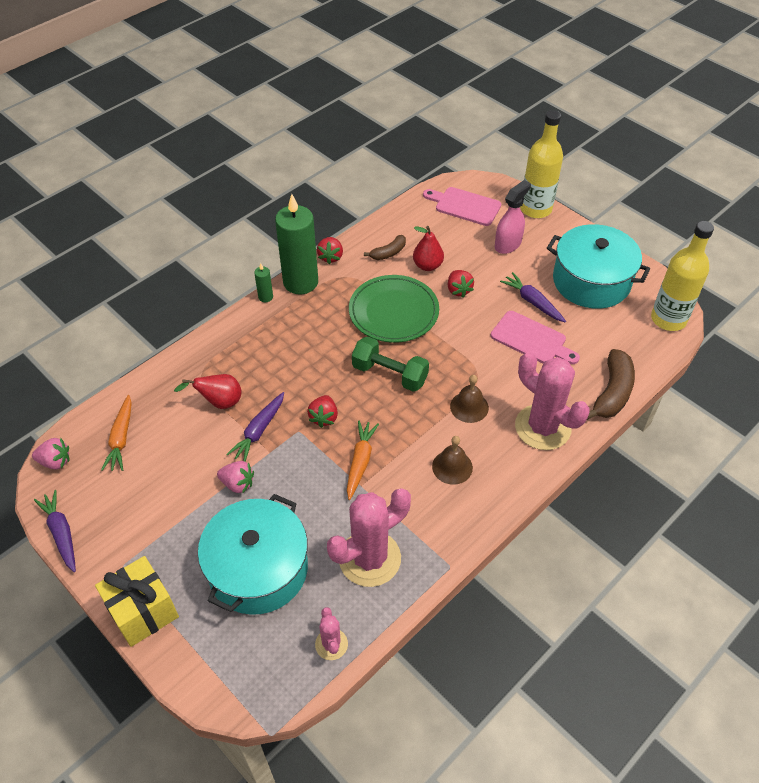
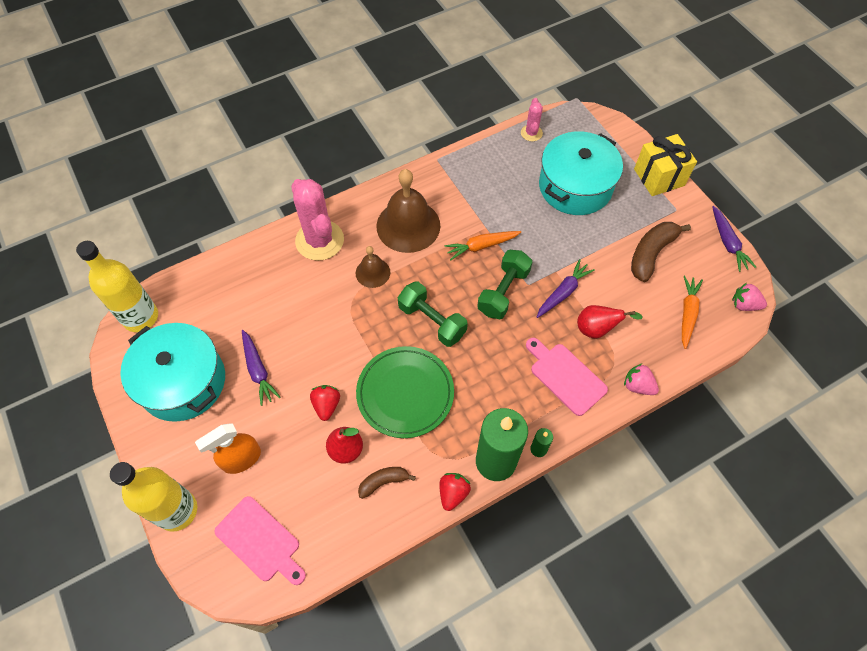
camera: 165 degrees left, 10 degrees up
pink strawberry [217,461,254,494] -> pink strawberry moved to [624,364,659,395]
red strawberry [307,395,338,428] -> green dumbbell [477,250,532,319]
pink cactus [327,488,411,587] -> none
orange carrot [347,420,379,500] -> orange carrot turned 45 degrees clockwise [444,231,521,260]
brown bell [432,436,473,485] -> brown bell [377,169,440,253], size x1.91
pink cutting board [491,311,580,364] -> pink cutting board moved to [526,338,608,416]
pink spray bottle [495,180,531,254] -> orange spray bottle [195,423,261,474]
brown banana [587,349,635,420] -> brown banana moved to [631,222,691,282]

